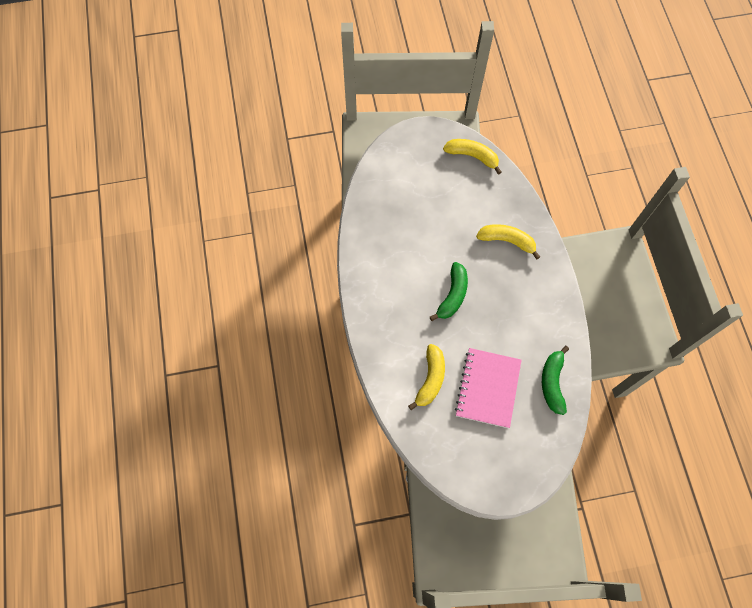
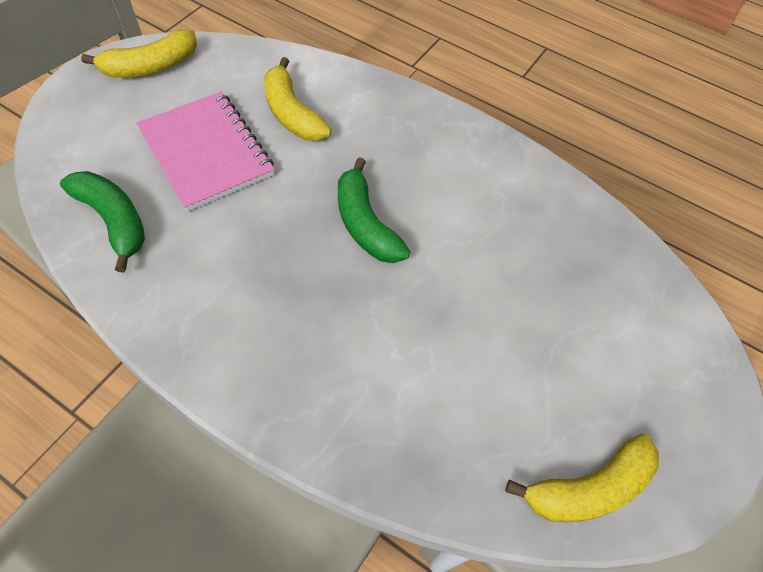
camera: 130 degrees right, 10 degrees down
yellow banana [476,224,540,259] -> yellow banana moved to [81,29,197,78]

